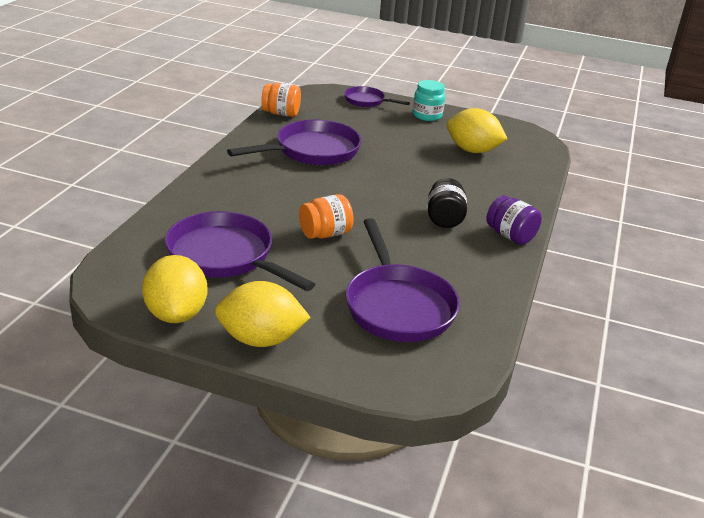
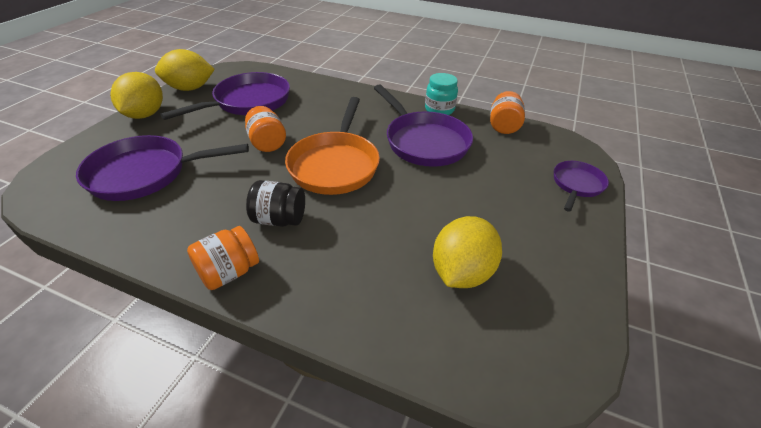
camera: 95 degrees right, 10 degrees up
turquoise jar [413,80,445,121] -> turquoise jar moved to [425,73,458,115]
purple jar [486,195,542,245] -> orange jar [187,226,259,290]
none -> orange pan [285,97,380,195]

